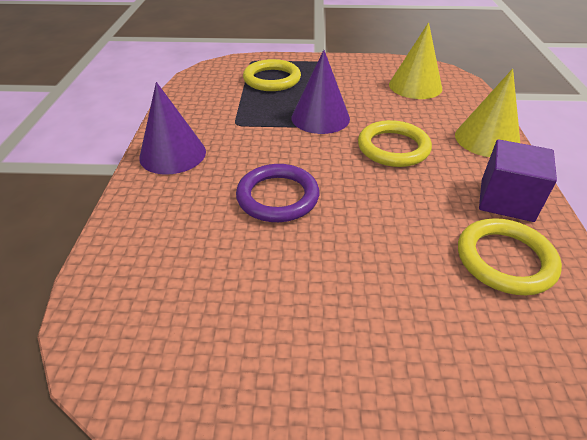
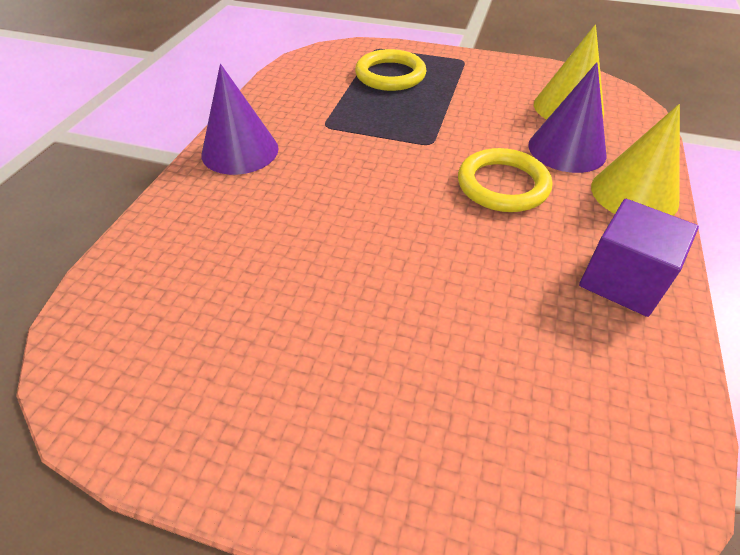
camera: 15 degrees right, 5 degrees up
purple ring [236,164,319,222] -> none
purple cone [292,50,350,134] -> purple cone moved to [528,62,607,173]
yellow ring [458,218,562,295] -> none

